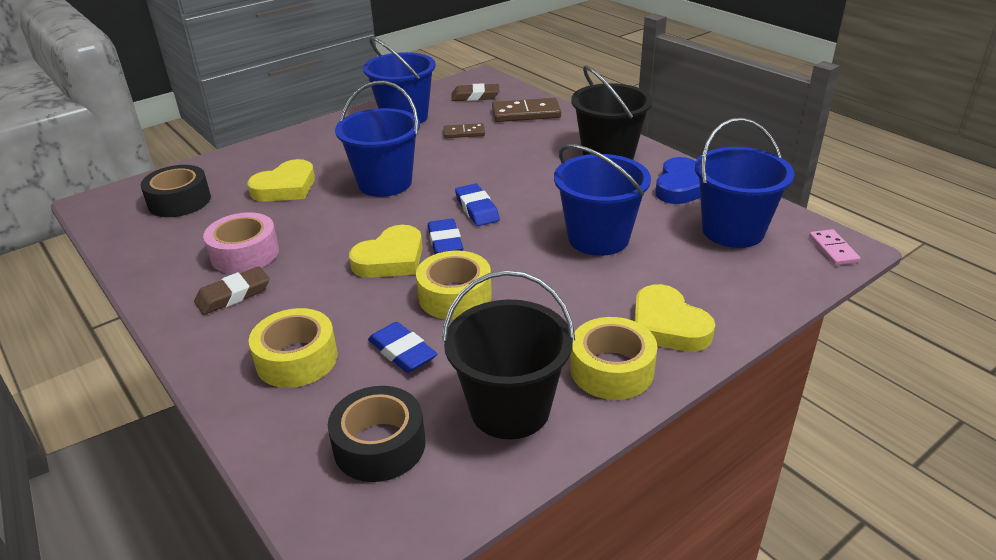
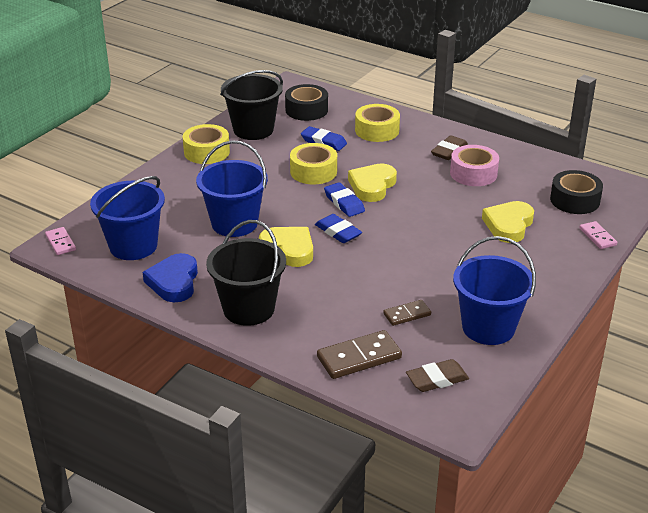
camera: 160 degrees right, 0 degrees up
blue bucket [335,81,420,197] -> none
yellow heart [635,284,715,351] -> yellow heart moved to [259,227,313,267]
none -> pink domino [579,221,617,249]

